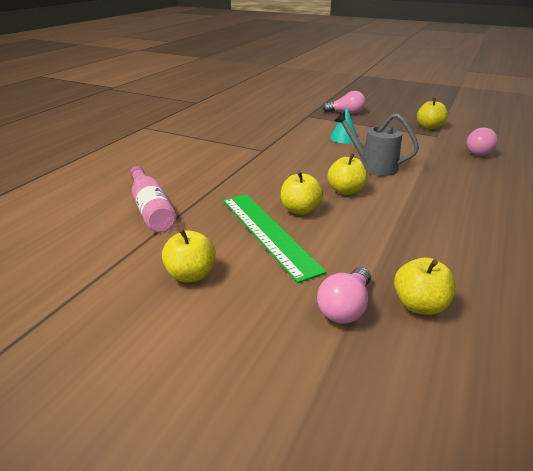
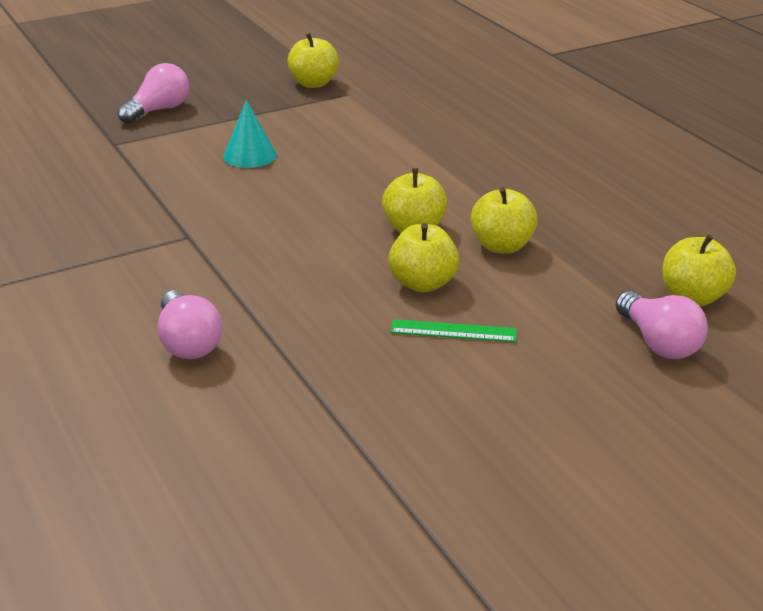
camera: 55 degrees left, 0 degrees up
pink bottle [130,166,176,232] -> none
yellow apple [162,229,216,283] -> yellow apple moved to [470,187,538,254]
green ruler [223,194,327,283] -> green ruler [390,319,517,342], size x0.47
grey watering can [334,112,419,176] -> none
pink light bulb [466,127,498,156] -> pink light bulb moved to [158,291,222,359]

